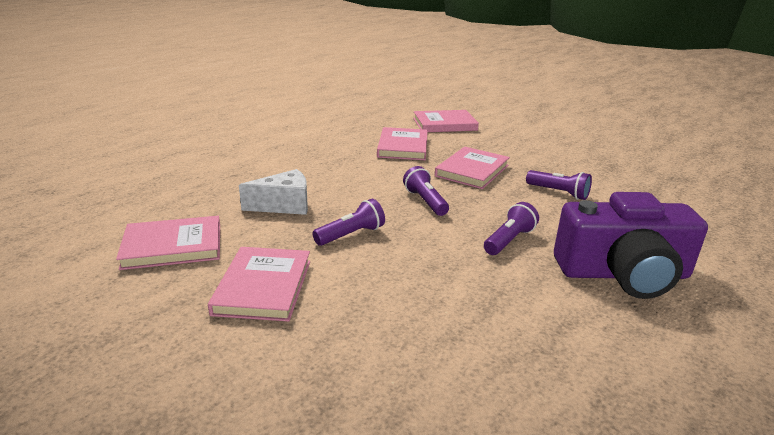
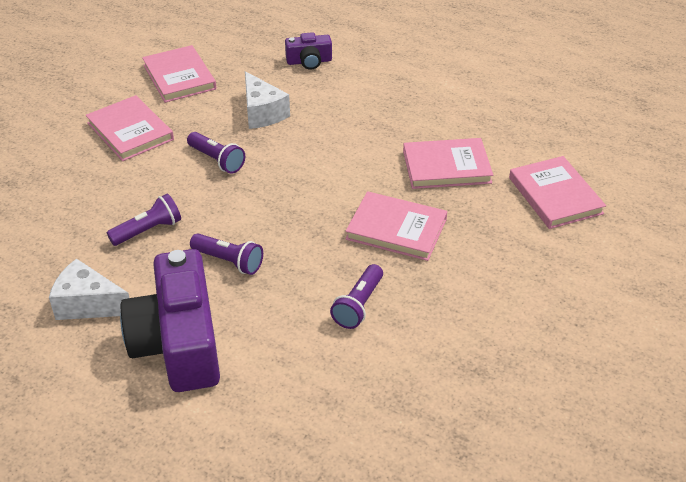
camera: 80 degrees right, 15 degrees up
pink book [208,247,310,322] -> pink book turned 60 degrees clockwise [86,95,174,161]
purple flashlight [403,166,449,216] -> purple flashlight moved to [107,194,181,246]
none -> white cheese [49,259,129,320]
none -> purple camera [285,32,332,70]

